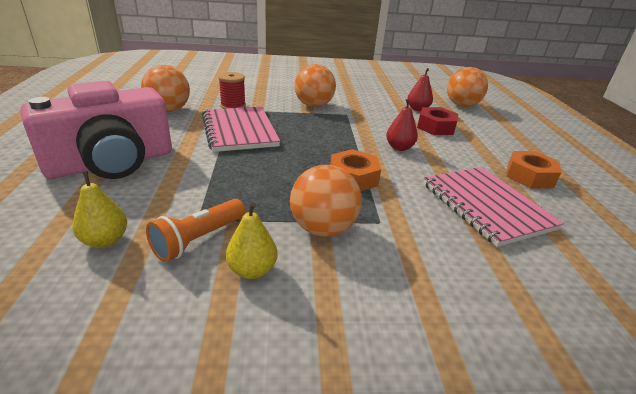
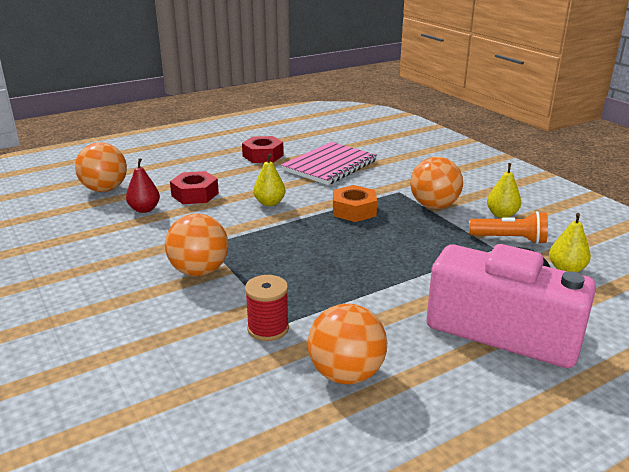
camera: 115 degrees left, 5 degrees down
pink notebook [202,107,280,152] -> none
red pear [386,99,418,151] -> yellow pear [253,154,285,206]
orange nut [507,151,561,188] -> red nut [242,136,284,163]

